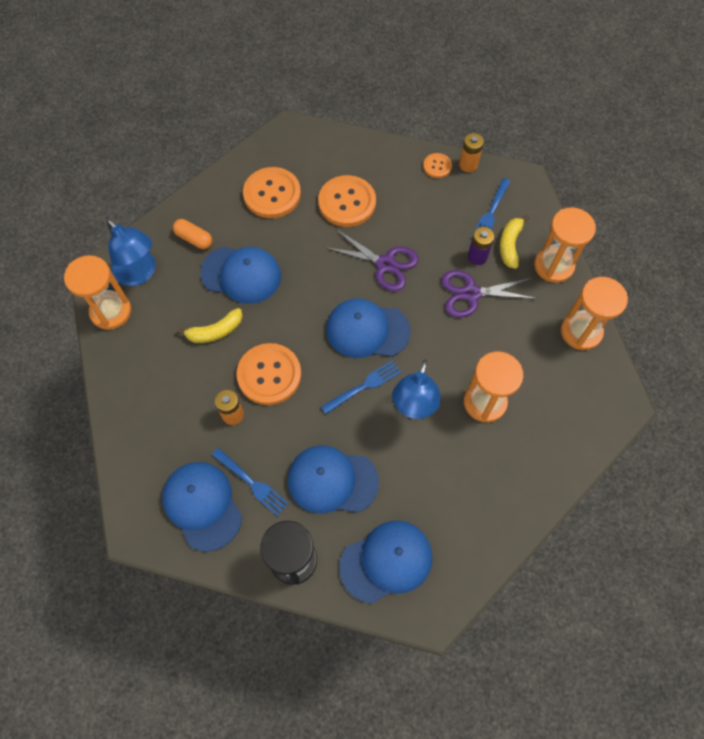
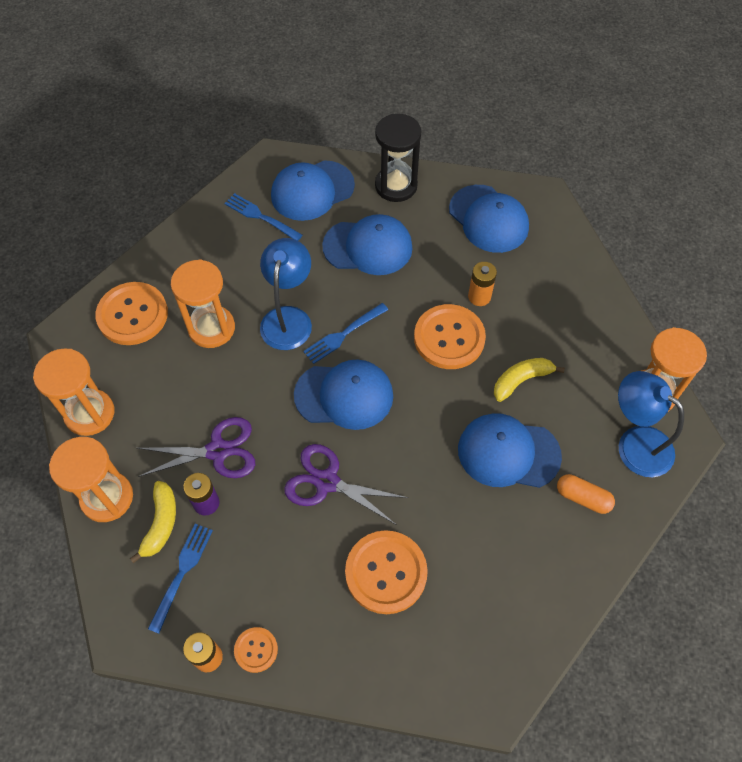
camera: 175 degrees right, 5 degrees down
blue fork [212,448,289,516] -> blue fork moved to [224,193,302,241]
orange button [243,167,301,218] -> orange button moved to [95,282,168,345]

